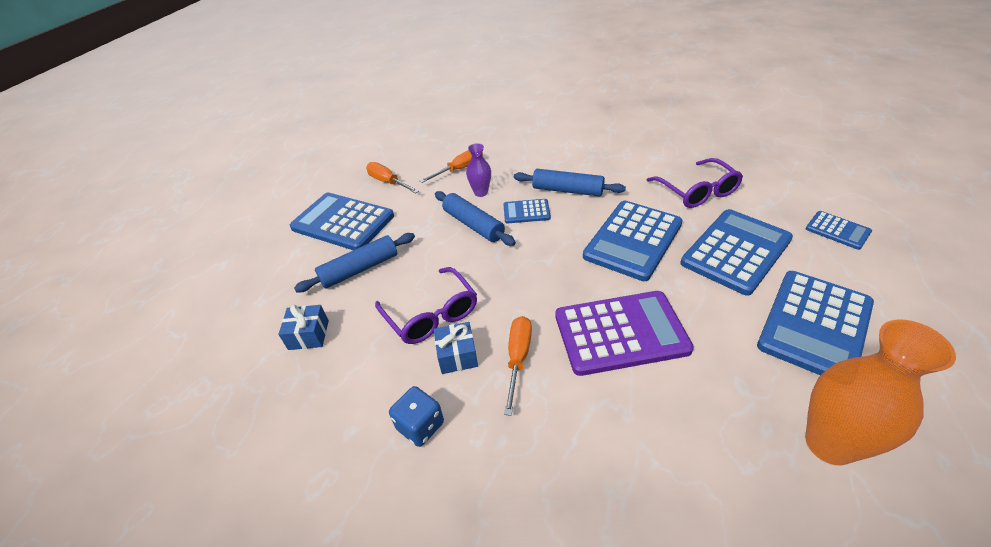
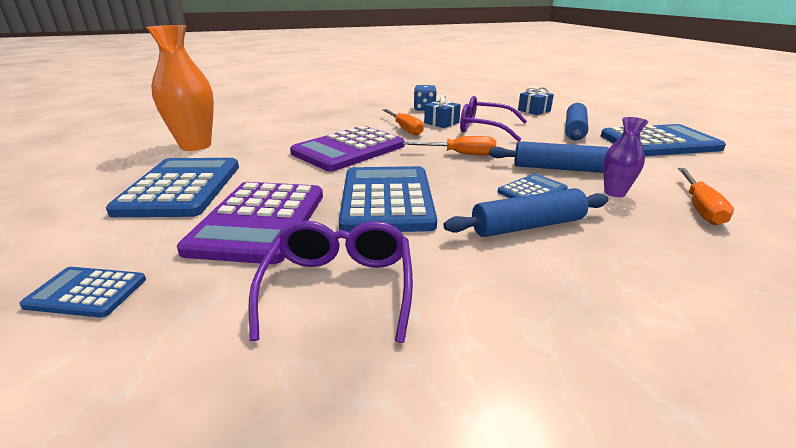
camera: 140 degrees right, 15 degrees down
orange screwdriver [366,162,419,193] -> orange screwdriver moved to [403,136,496,155]
purple glasses [647,158,743,208] -> purple glasses turned 60 degrees clockwise [249,221,413,343]
blue calculator [680,209,793,296] -> purple calculator [177,182,323,264]

